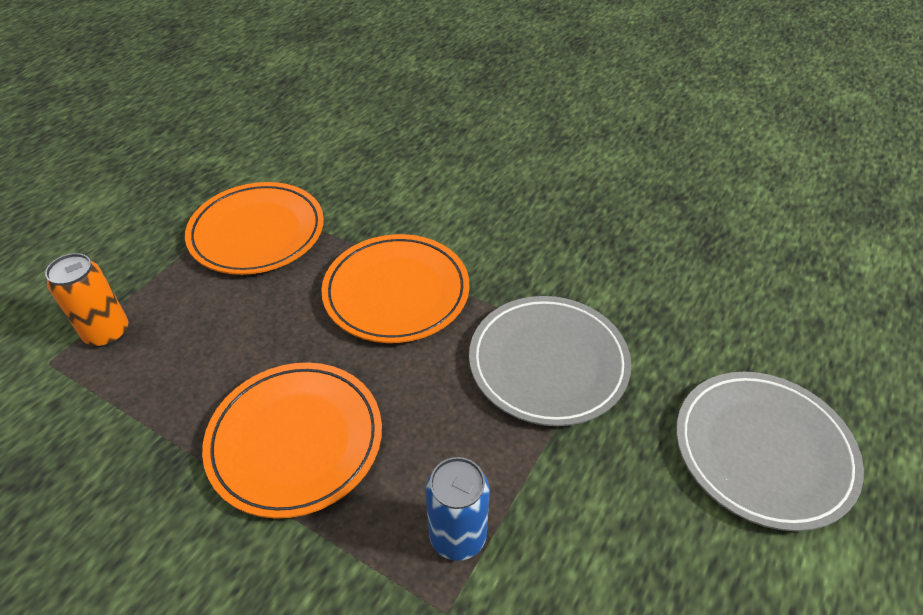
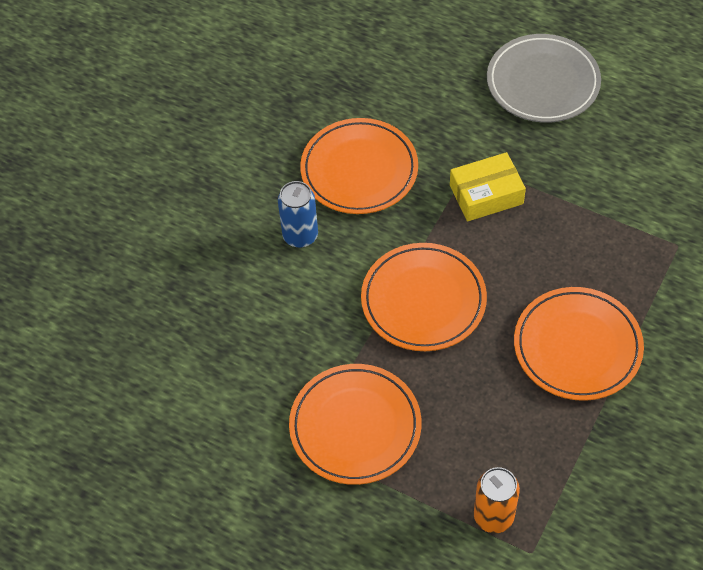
camera: 90 degrees left, 10 degrees up
blue can [425,457,490,561] -> blue can moved to [278,181,318,248]
grey plate [469,296,632,426] -> yellow box [450,152,526,222]
none -> orange plate [300,118,418,214]

